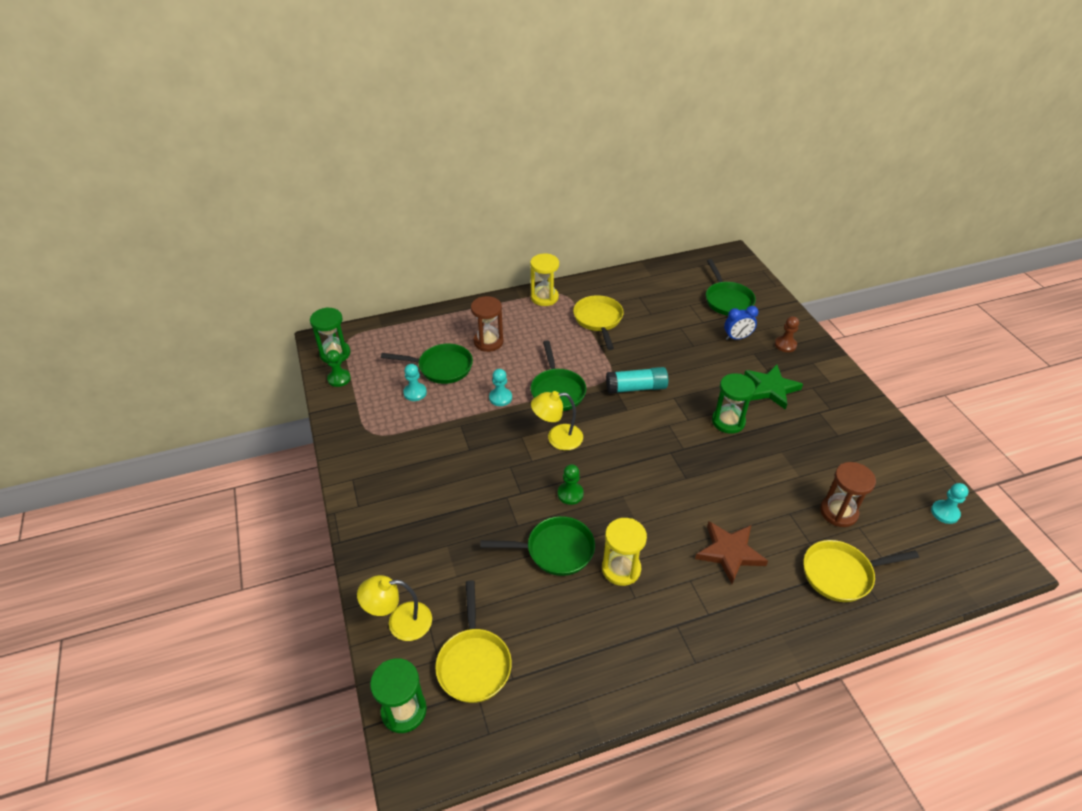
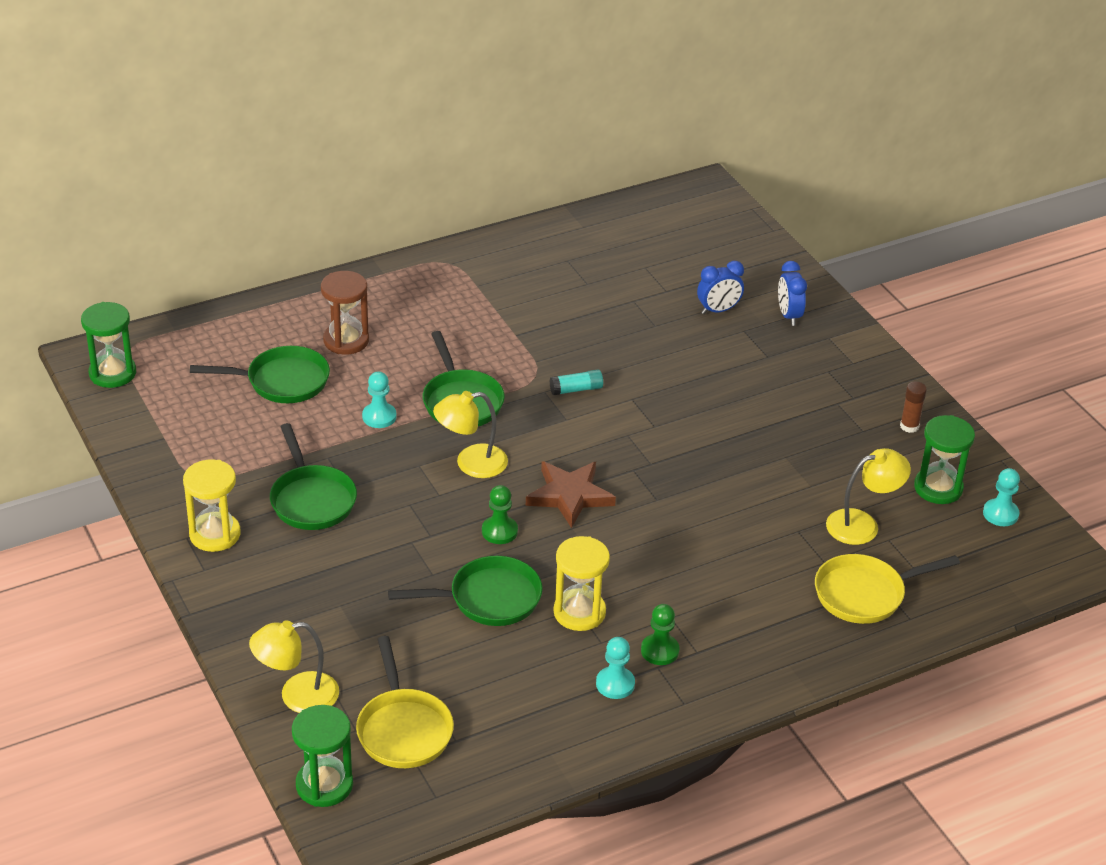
camera: 10 degrees left, 5 degrees down
green pawn [326,350,351,387] -> green pawn moved to [641,604,679,665]
turquoise pawn [403,364,427,401] -> turquoise pawn moved to [596,637,635,699]
yellow hourglass [530,254,559,306] -> yellow hourglass moved to [183,459,240,552]
yellow pan [573,295,624,350] -> none
turquoise glue stick [606,367,668,394] -> turquoise glue stick [549,369,603,395], size x0.59
brown star [695,521,768,584] -> brown star moved to [526,461,616,528]
green pan [706,259,756,316] -> green pan moved to [270,423,357,530]
green hourglass [712,373,755,434] -> green hourglass moved to [914,415,975,504]
green star [744,364,803,410] -> none
brown pawn [775,316,799,352] -> blue clock [778,261,807,326]
brown hourglass [820,462,876,527] -> yellow lamp [826,448,911,545]
none -> brown glue stick [900,381,927,433]

